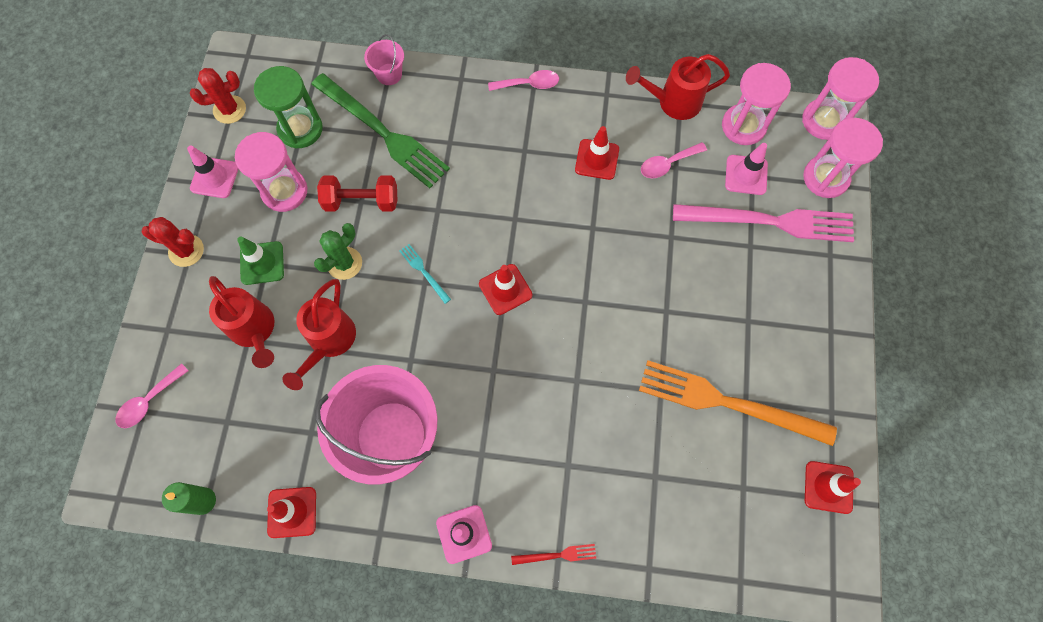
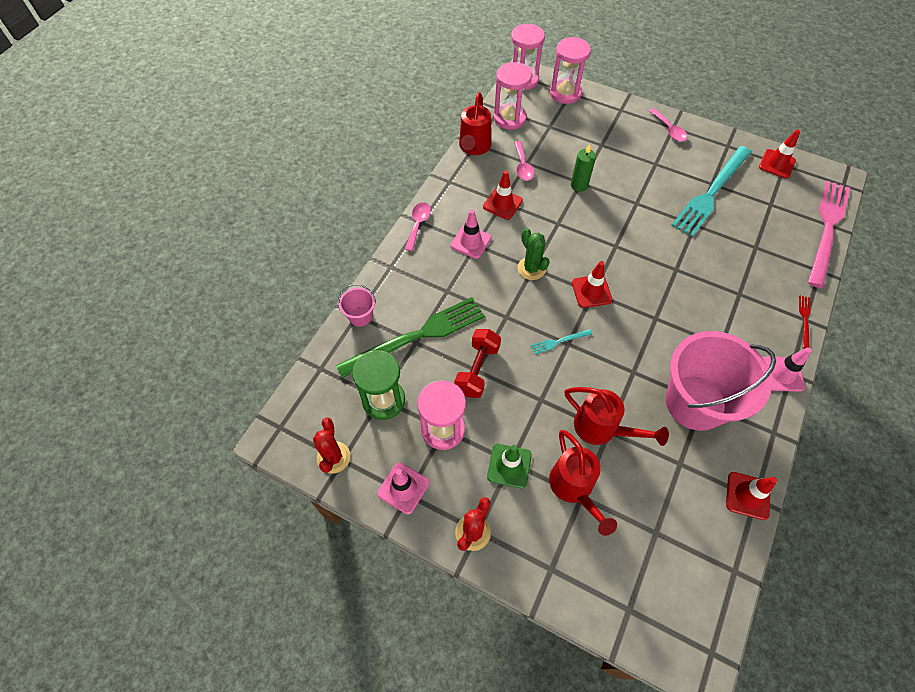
camera: 70 degrees left, 10 degrees down
pink spoon [115,363,189,428] -> pink spoon moved to [649,108,687,142]
green candle [162,482,216,515] -> green candle moved to [571,144,596,192]
red watering can [209,276,274,368] -> red watering can turned 90 degrees clockwise [549,430,617,536]
green cactus [314,223,362,280] -> green cactus moved to [518,228,550,280]
orange fork [639,360,837,446] -> turquoise fork [671,146,752,237]
pink fork [673,204,854,242] -> pink fork moved to [808,181,850,288]
pink traffic cone [725,143,768,195] -> pink traffic cone moved to [450,210,492,259]

